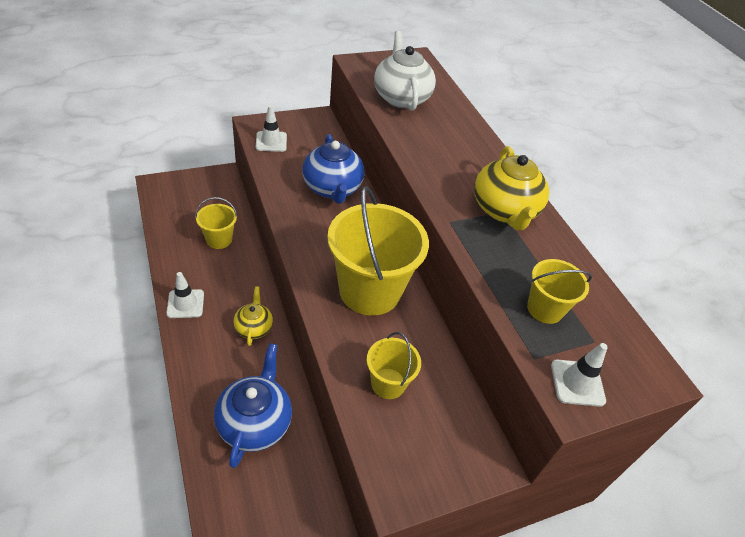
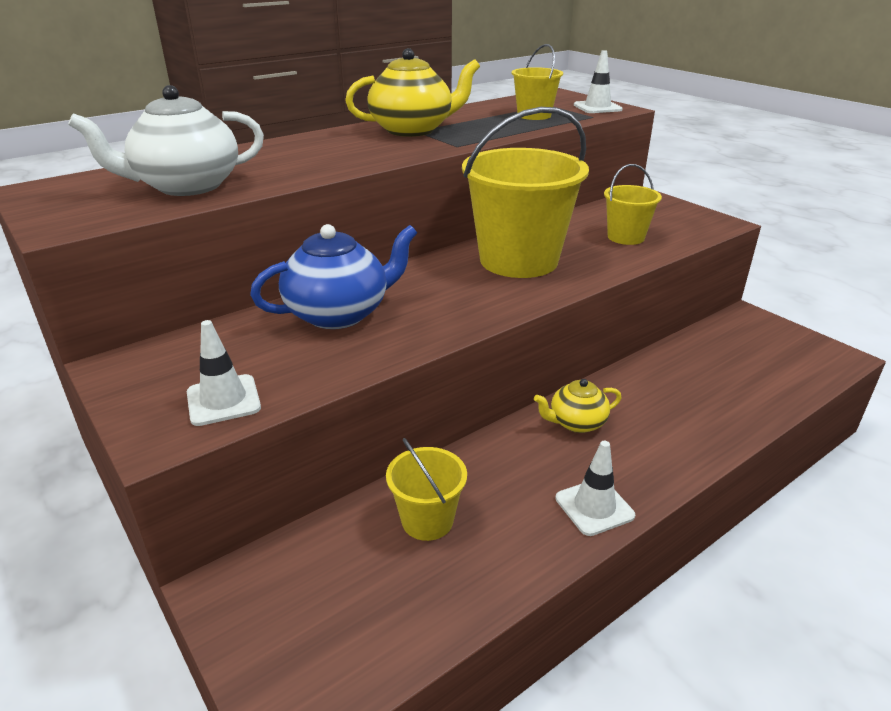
camera: 100 degrees left, 15 degrees down
blue teapot [214,343,292,468] -> none

